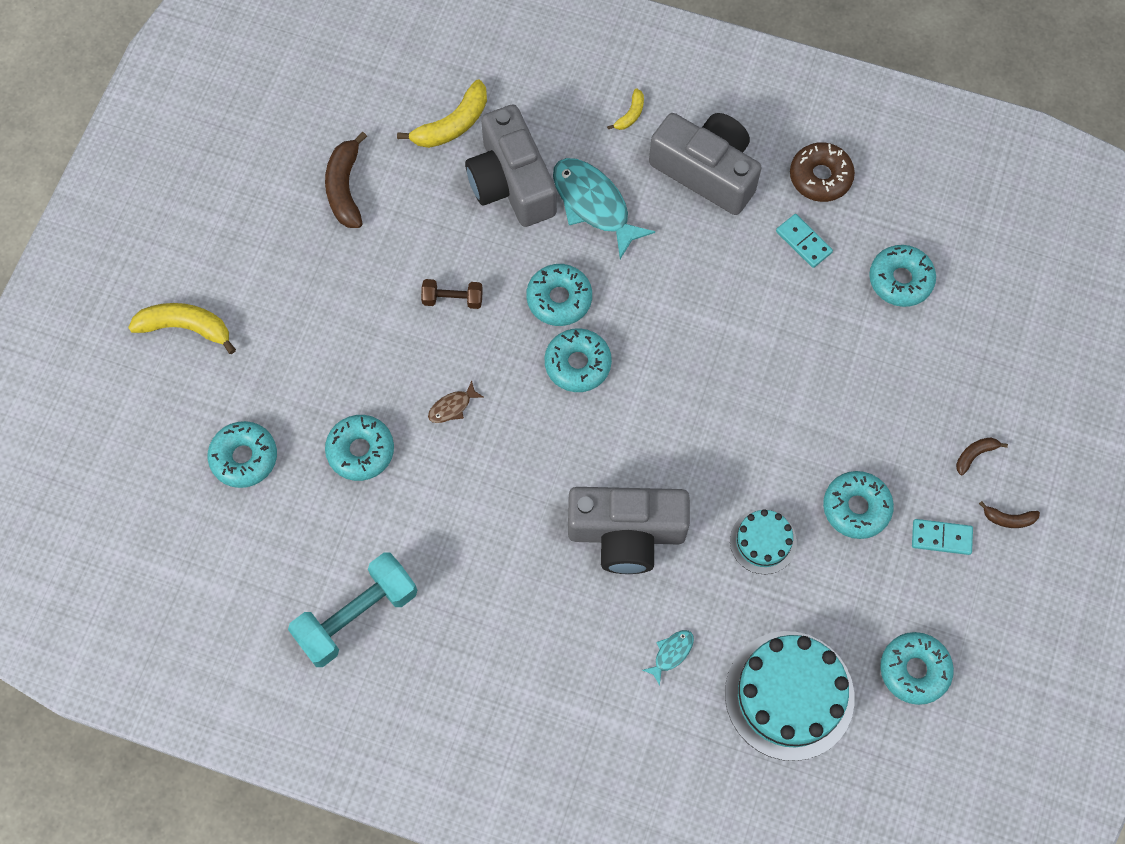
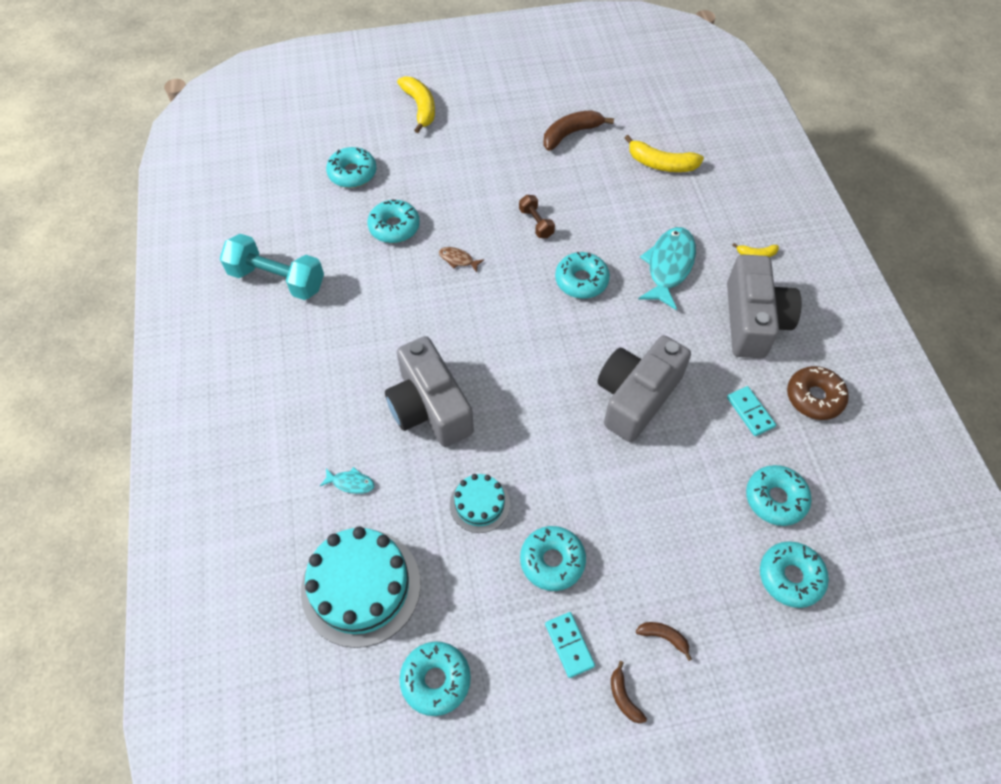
camera: 60 degrees right, 10 degrees down
grey camera [465,104,557,227] -> grey camera moved to [597,335,691,442]
turquoise donut [545,328,612,392] -> turquoise donut moved to [760,541,829,608]
turquoise domino [776,214,833,268] -> turquoise domino turned 45 degrees counterclockwise [727,386,776,436]

